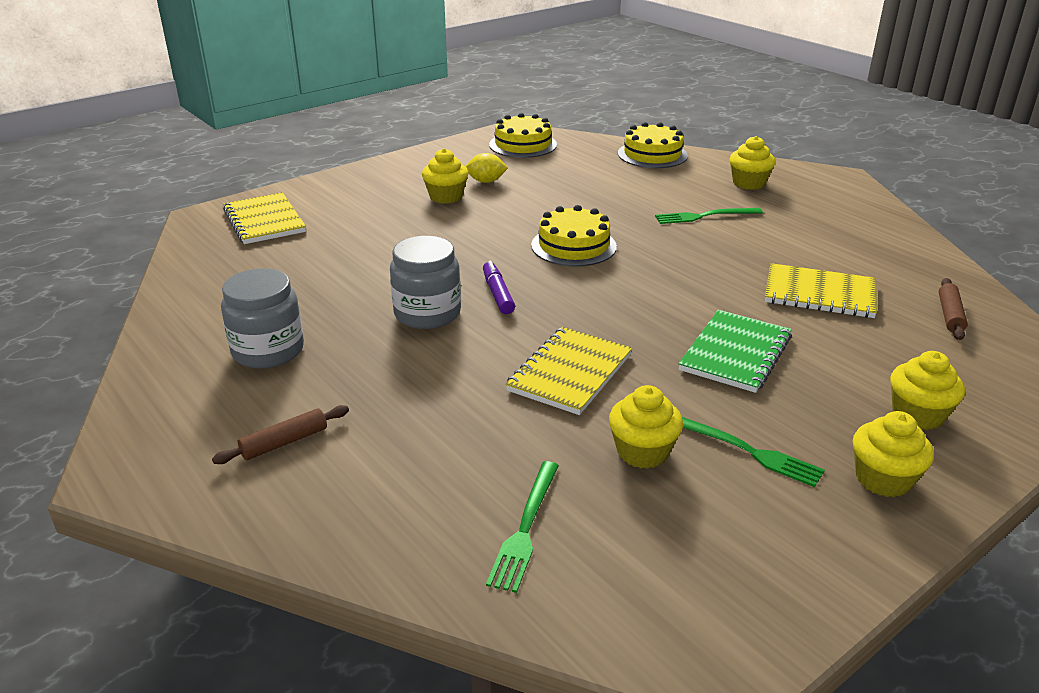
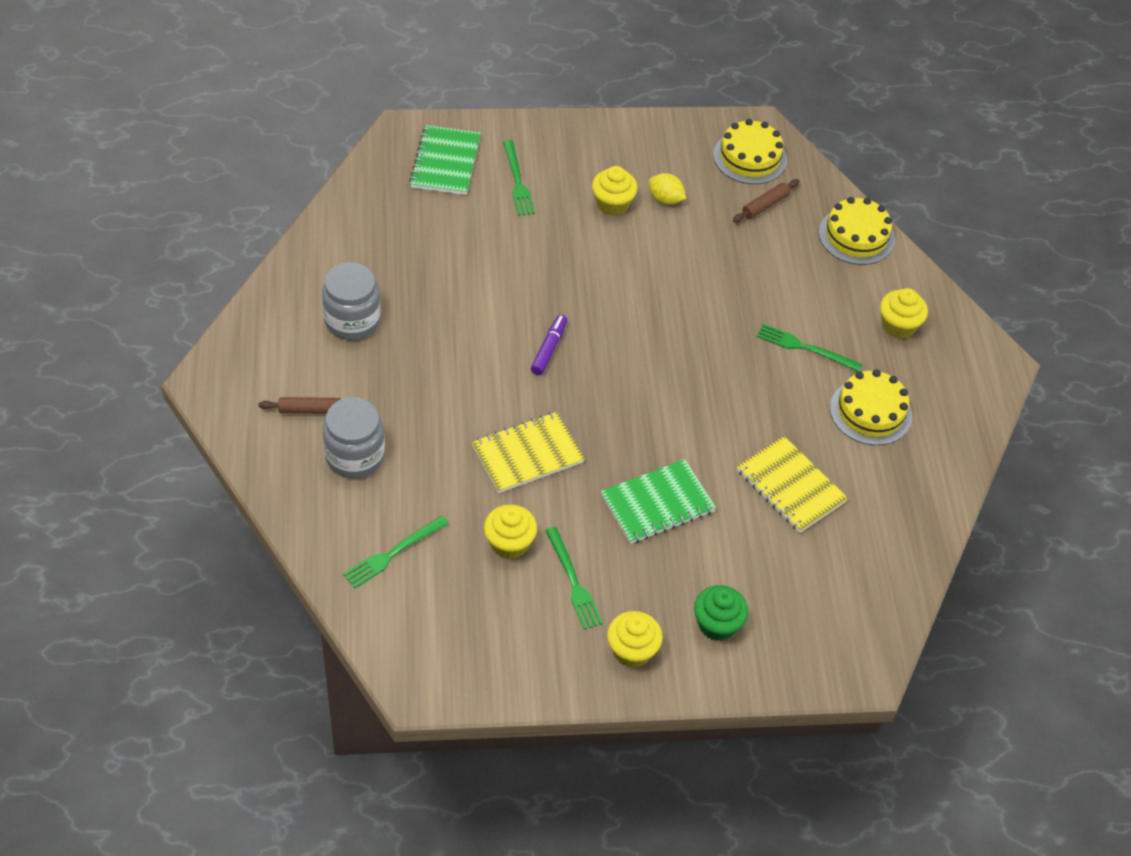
camera: 30 degrees right, 20 degrees up
yellow notebook [223,192,306,244] -> green notebook [409,125,481,195]
grey jar [390,236,461,329] -> grey jar moved to [323,397,385,478]
yellow cake [531,205,617,267] -> yellow cake moved to [830,369,912,445]
yellow cupcake [890,351,965,430] -> green cupcake [694,585,748,641]
brown rolling pin [939,278,968,340] -> brown rolling pin moved to [733,179,800,223]
none -> green fork [503,140,535,216]

